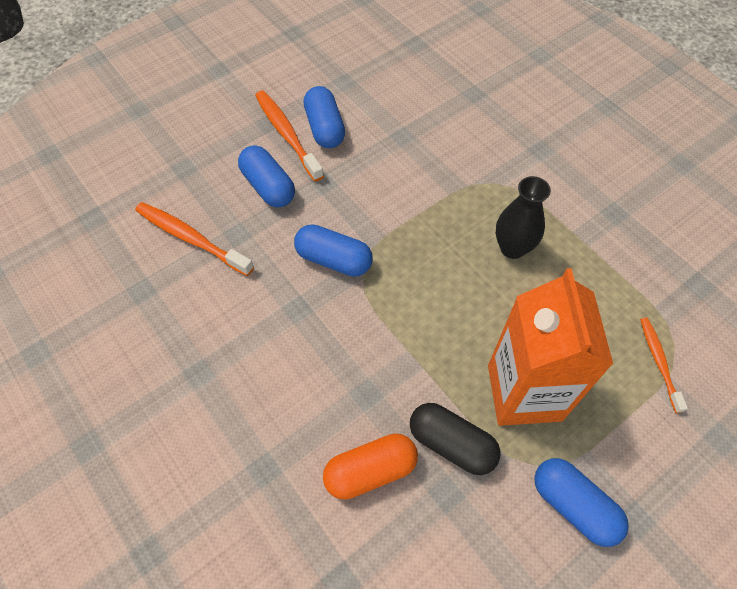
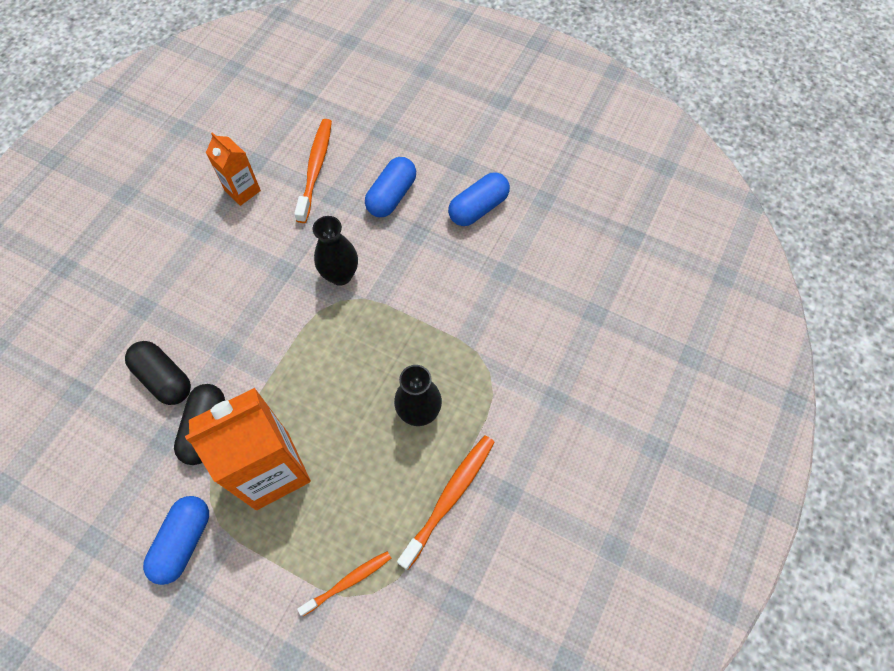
camera: 65 degrees right, 5 degrees up
orange toothbrush [255,91,324,182] -> orange toothbrush moved to [397,435,494,570]
blue capsule [294,224,373,277] -> black vase [313,216,358,286]
orange capsule [323,433,418,500] -> black capsule [125,341,191,405]
none -> orange carton [206,132,261,206]

